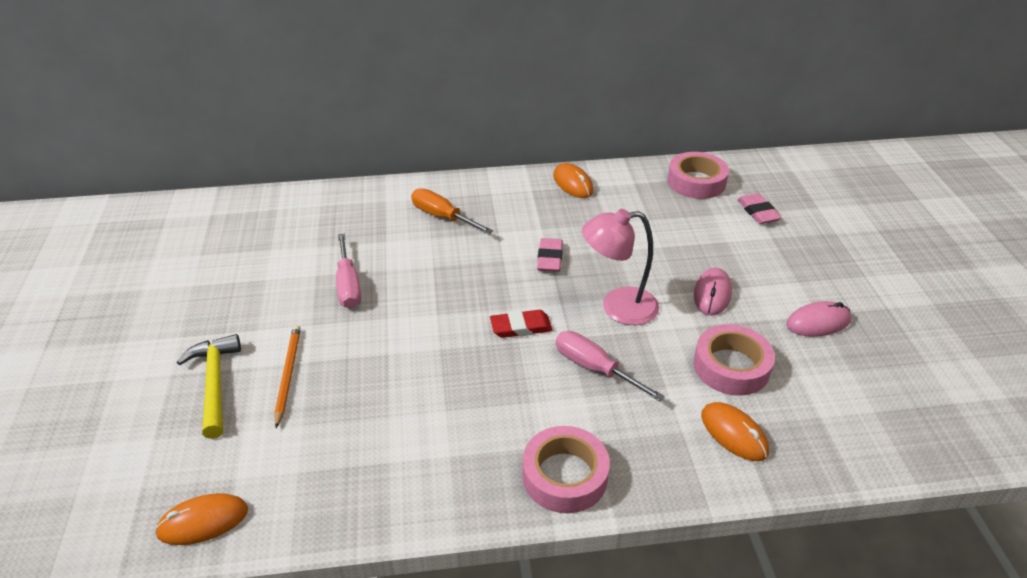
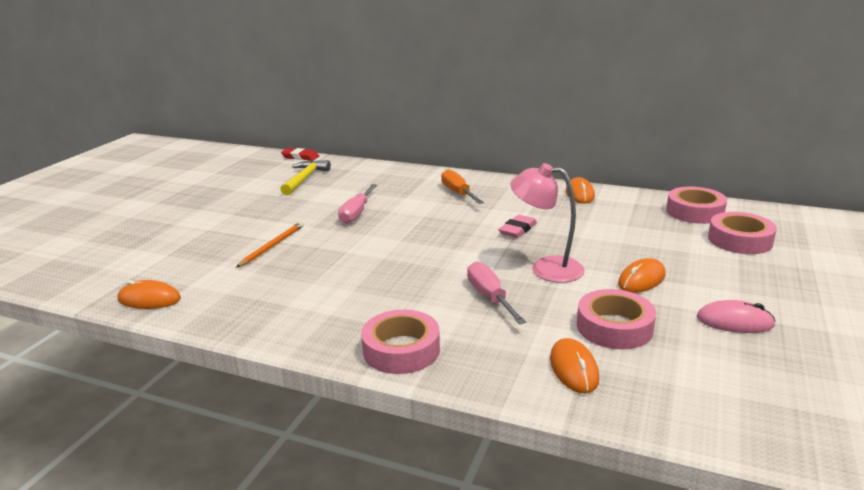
camera: 30 degrees right, 15 degrees down
yellow hammer [177,334,241,439] -> yellow hammer moved to [280,160,331,195]
red eraser [490,310,553,338] -> red eraser moved to [281,148,319,161]
pink mouse [694,268,732,315] -> orange mouse [618,258,666,293]
pink eraser [737,193,782,224] -> pink tape [708,212,777,254]

